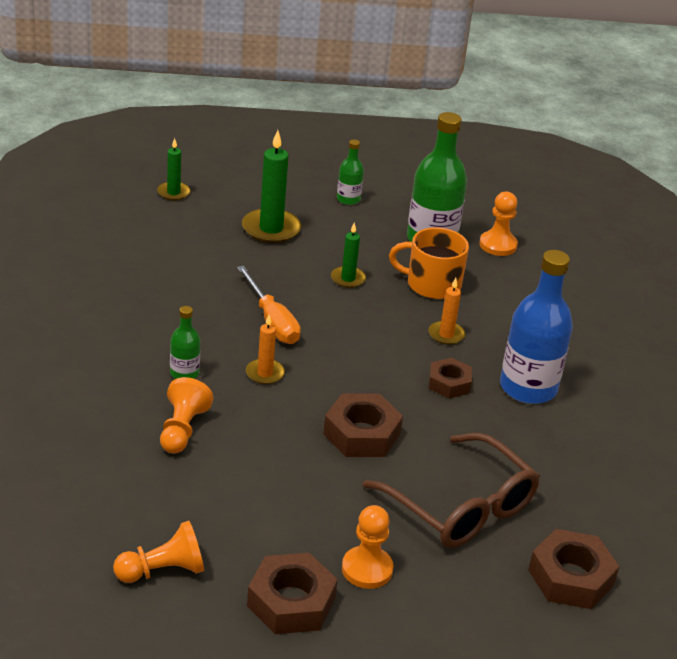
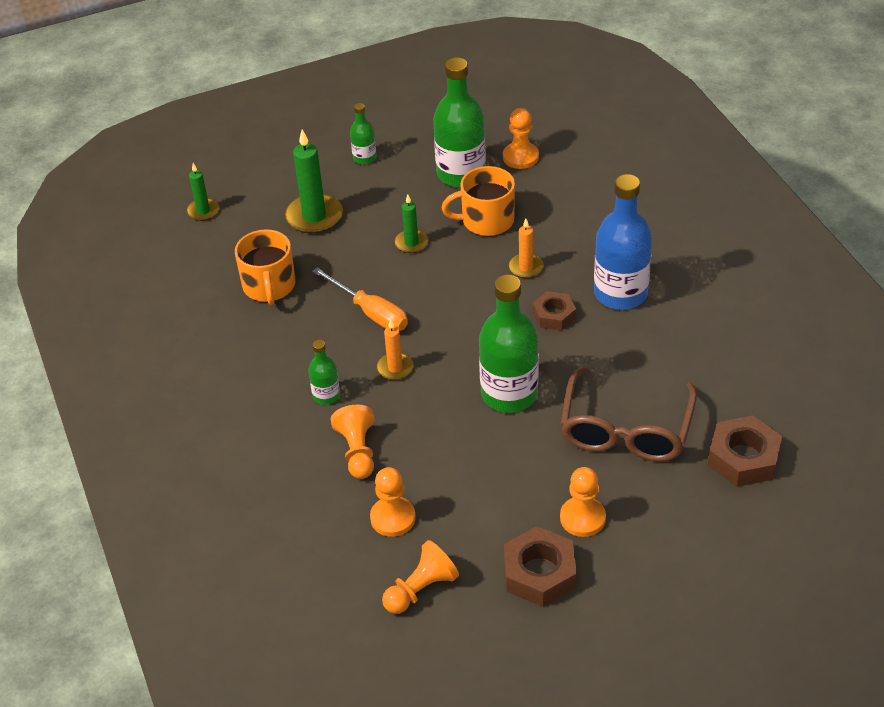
camera: 15 degrees left, 10 degrees up
brown nut [323,394,403,457] -> green bottle [479,275,539,413]
brown glasses [363,433,540,548] -> brown glasses turned 75 degrees clockwise [560,367,697,462]
none -> orange mug [235,229,295,305]
none -> orange pawn [370,467,416,537]

